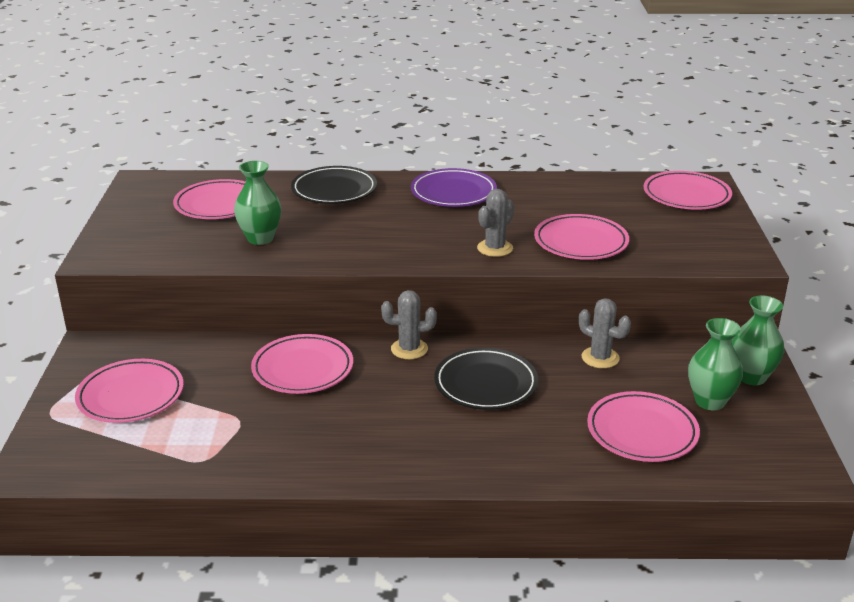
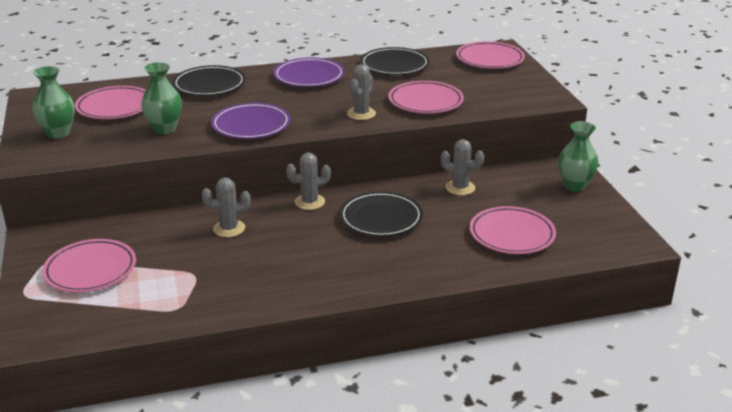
camera: 15 degrees left, 0 degrees up
pink plate [251,334,353,394] -> grey cactus [202,178,251,237]
green vase [688,318,743,410] -> green vase moved to [32,66,75,139]
none -> purple plate [211,103,291,139]
none -> black plate [360,47,430,75]

